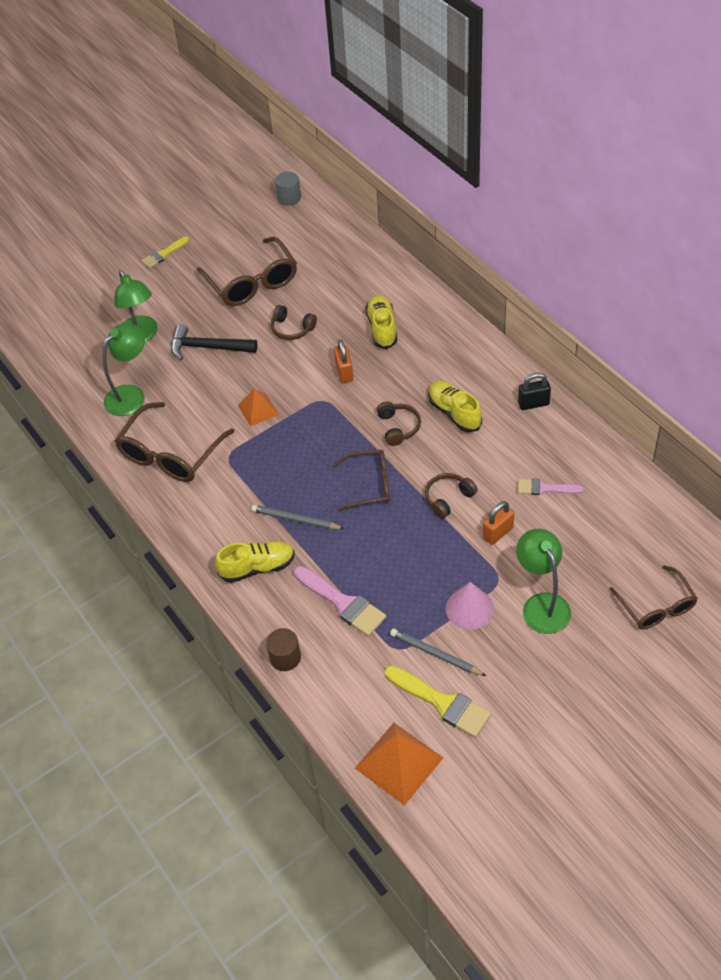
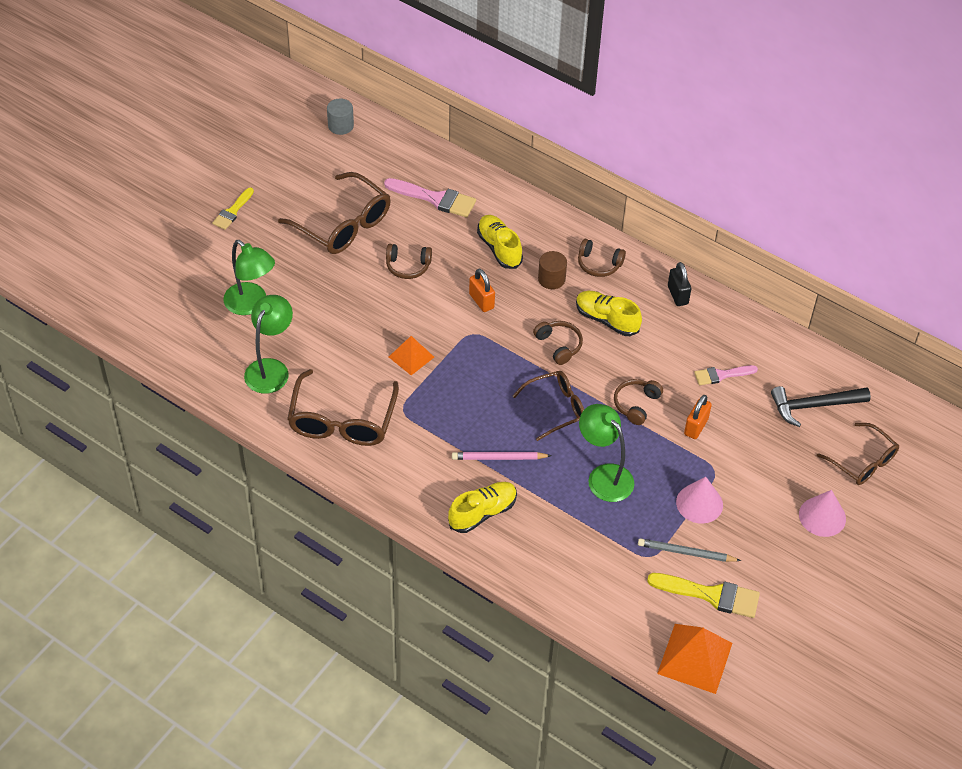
camera: 25 degrees left, 0 degrees up
black hammer [171,324,257,360] -> black hammer moved to [771,386,871,427]
grey pencil [251,505,345,529] -> pink pencil [452,452,552,460]
brown cylinder [266,628,301,671] -> brown cylinder moved to [538,251,567,289]
pink brush [294,566,387,636] -> pink brush moved to [384,178,476,218]
green lamp [516,529,571,634] -> green lamp moved to [579,404,634,502]
black padlock [518,373,551,410] -> black padlock turned 75 degrees counterclockwise [668,262,691,306]
none -> brown headphones [578,239,626,277]
none -> pink cone [799,490,846,537]

